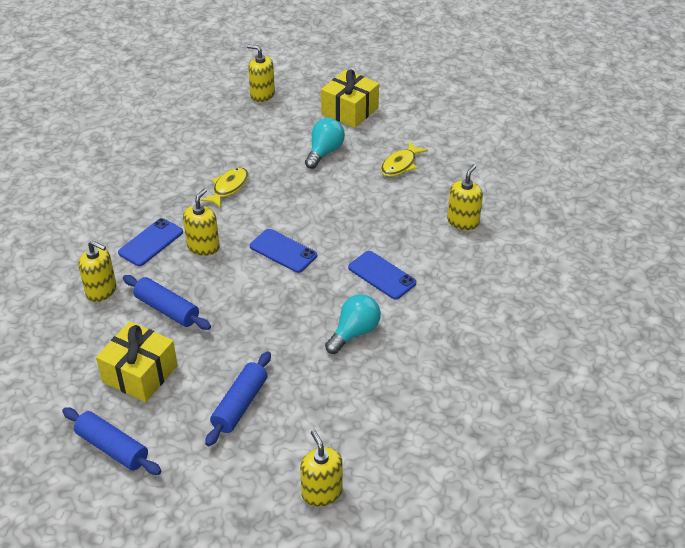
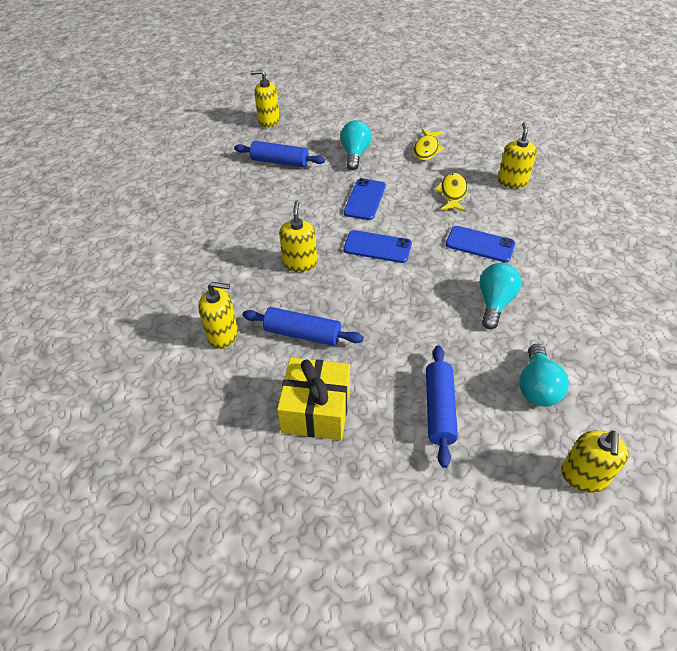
camera: 20 degrees left, 5 degrees up
blue rolling pin [62,407,161,475] -> blue rolling pin moved to [234,141,325,168]
blue phone [118,218,183,266] -> blue phone moved to [344,178,386,220]
yellow fish [200,167,249,208] -> yellow fish moved to [435,172,468,212]
yellow soap dispenser [300,430,342,507] -> yellow soap dispenser turned 120 degrees counterclockwise [561,430,629,493]
yellow gift [321,70,379,128] -> none
none -> turquoise light bulb [519,344,569,407]

